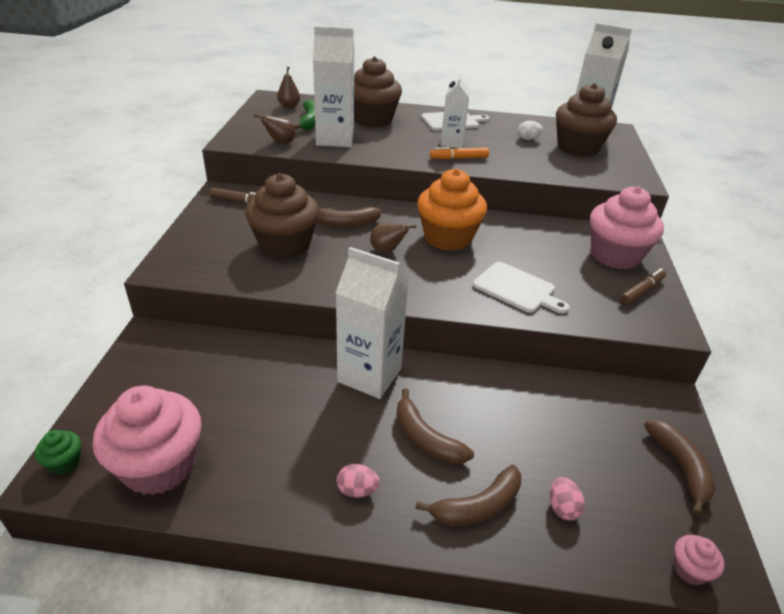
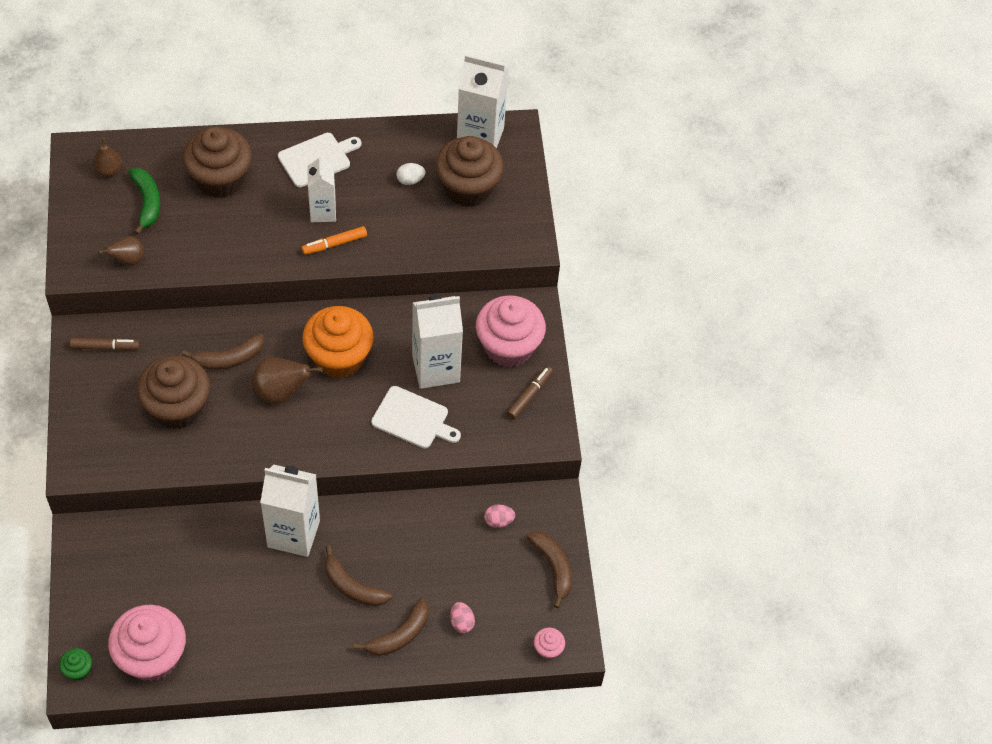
camera: 15 degrees left, 20 degrees up
white carton [313,26,354,147] -> white carton moved to [412,295,463,389]
pink egg [337,464,380,498] -> pink egg moved to [484,504,515,528]
brown pear [370,223,416,253] -> brown pear [252,357,323,404], size x1.56

